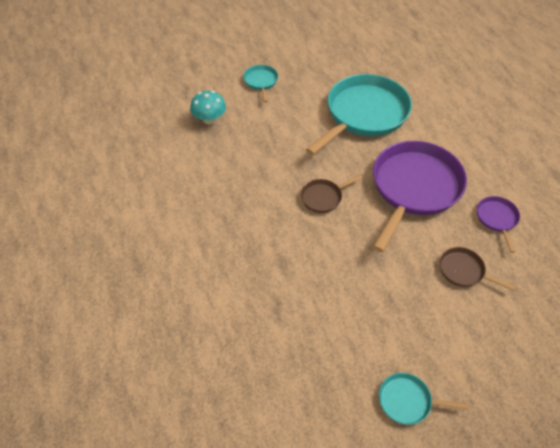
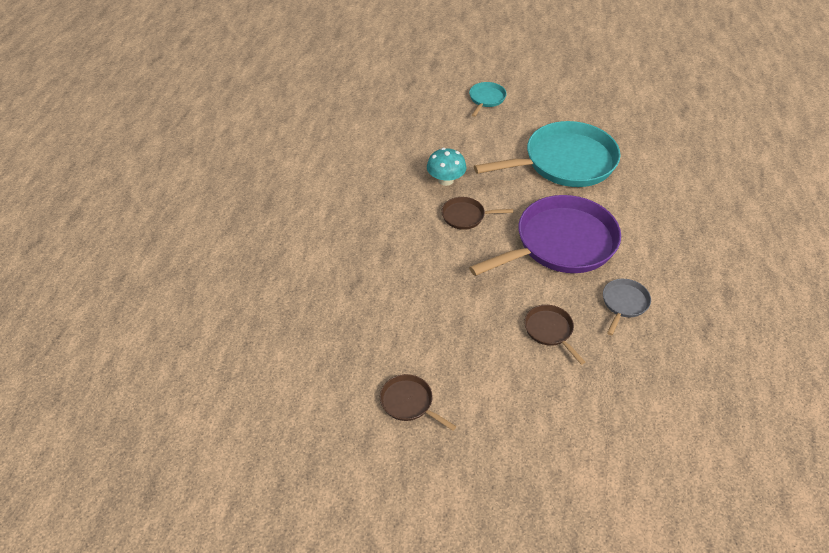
camera: 30 degrees right, 5 degrees down
turquoise mushroom [190,91,226,124] -> turquoise mushroom moved to [427,148,466,186]
turquoise pan [379,373,468,425] -> brown pan [380,374,456,431]
purple pan [477,196,520,253] -> grey pan [603,279,651,335]

